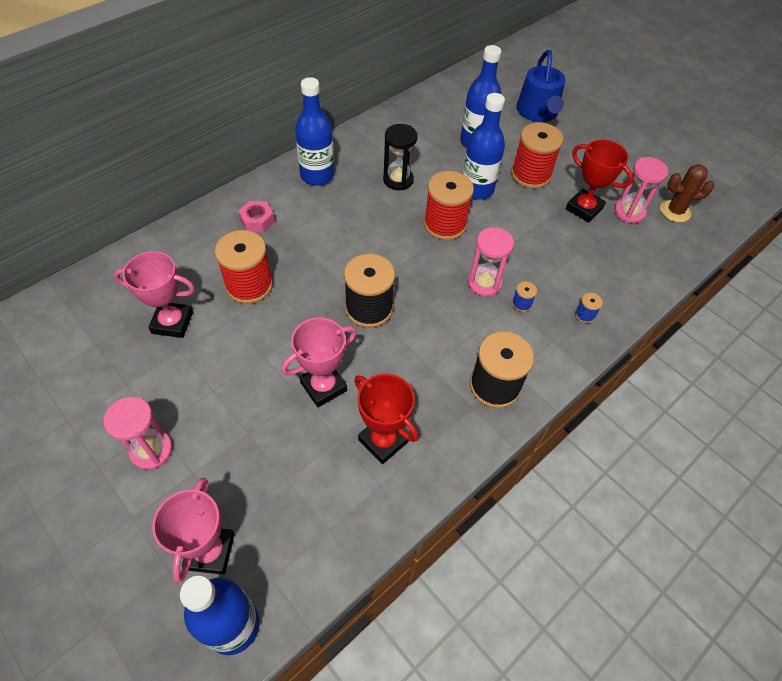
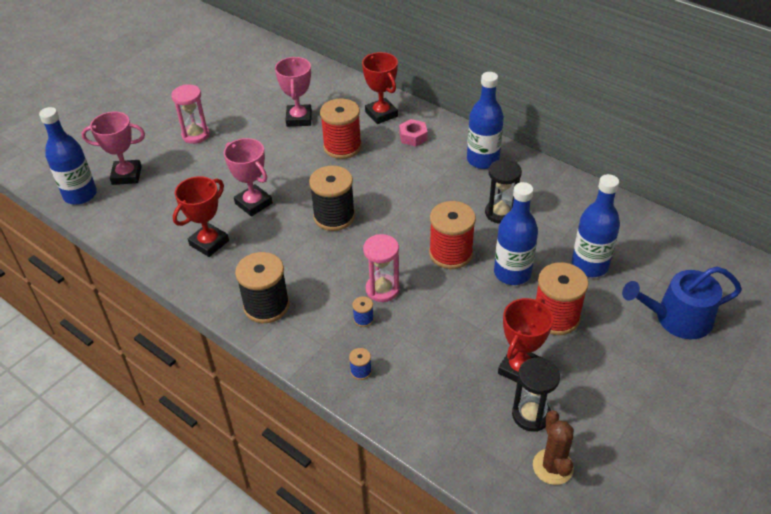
camera: 85 degrees right, 10 degrees down
pink hourglass [614,157,668,223] -> black hourglass [512,358,560,432]
none -> red trophy [362,52,398,124]

